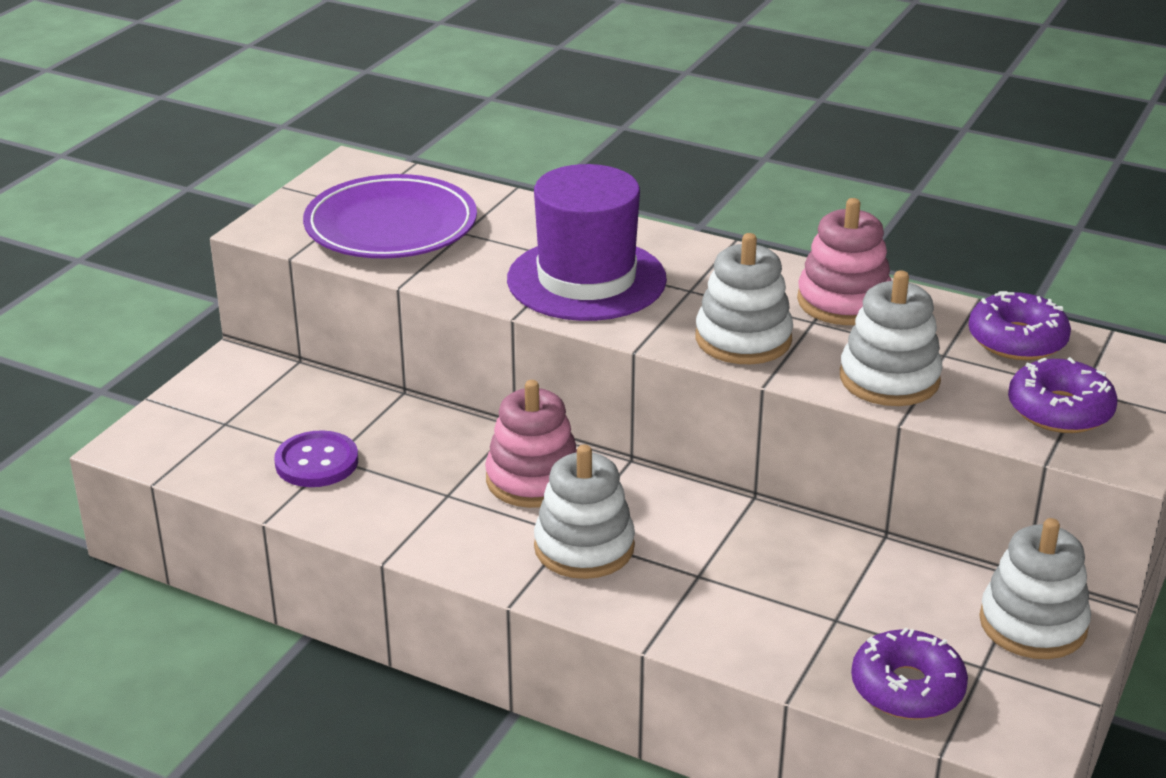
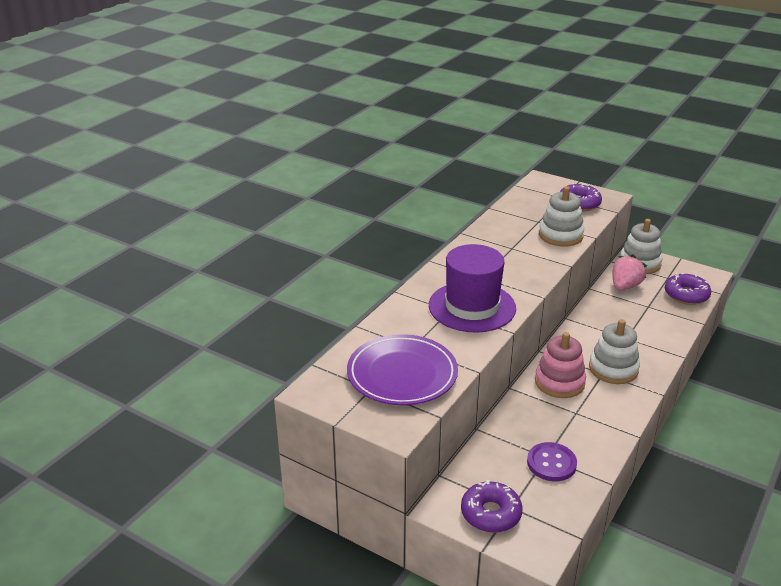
camera: 85 degrees left, 0 degrees up
white stacking toy [696,233,793,364] -> none
pink stacking toy [797,198,891,325] -> none
purple donut [968,291,1071,360] -> purple donut moved to [461,480,523,533]
none -> pink strawberry [612,254,647,291]

